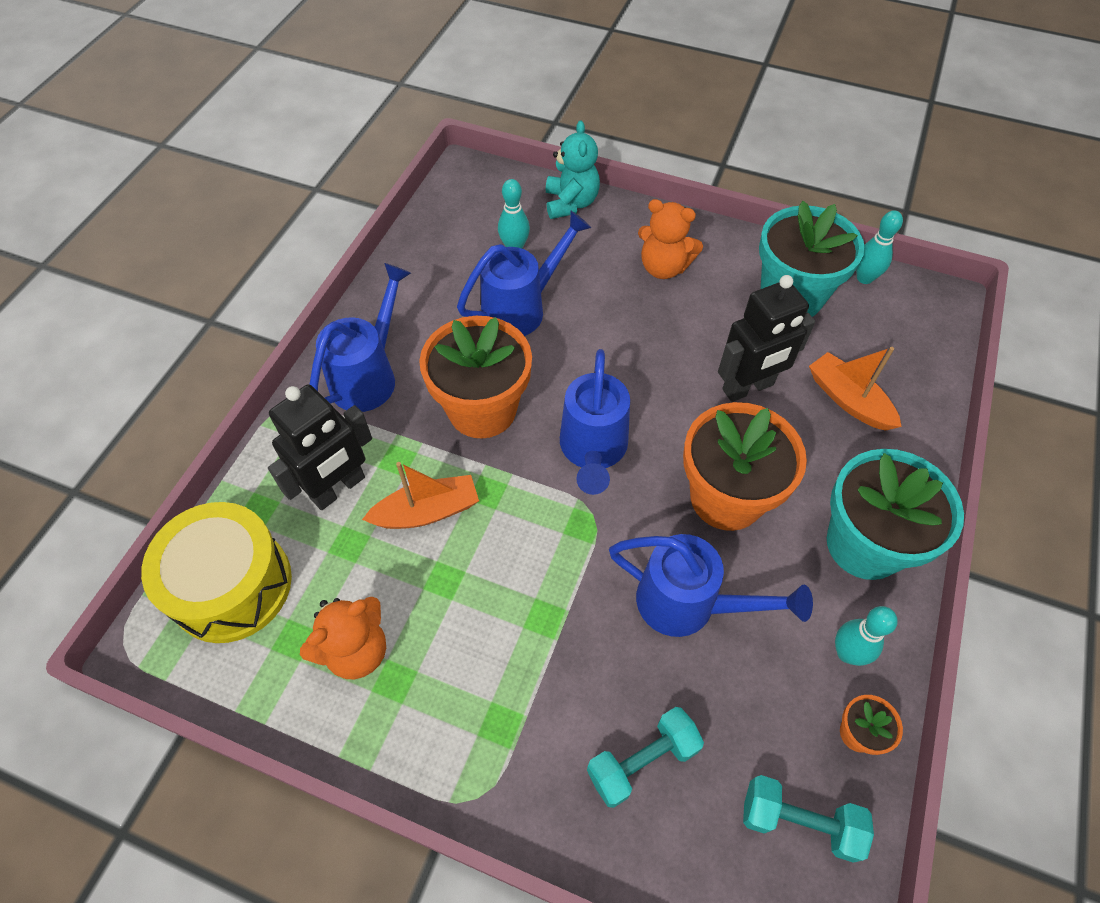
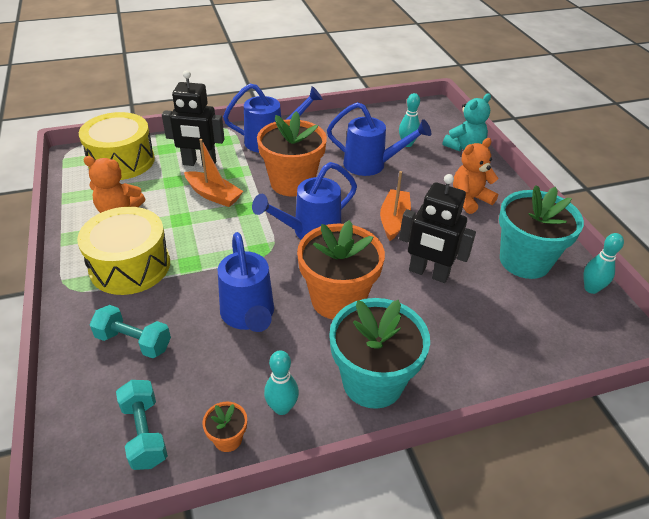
camera: 50 degrees right, 15 degrees down
orange teddy bear [638,199,703,279] -> orange teddy bear turned 75 degrees clockwise [453,138,499,214]
orange boat [809,347,902,431] -> orange boat moved to [380,171,411,241]
none -> yellow drum [77,207,170,295]

